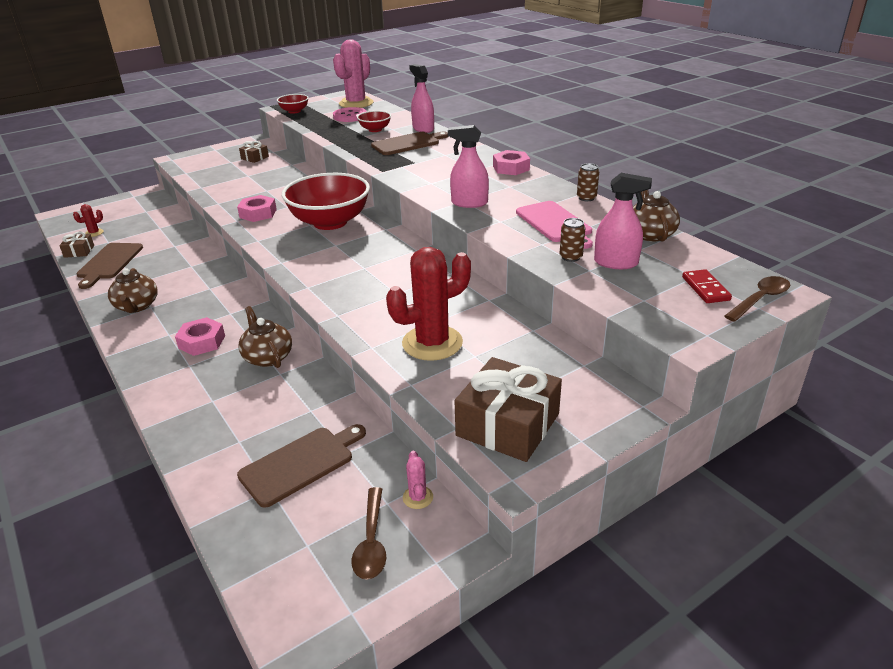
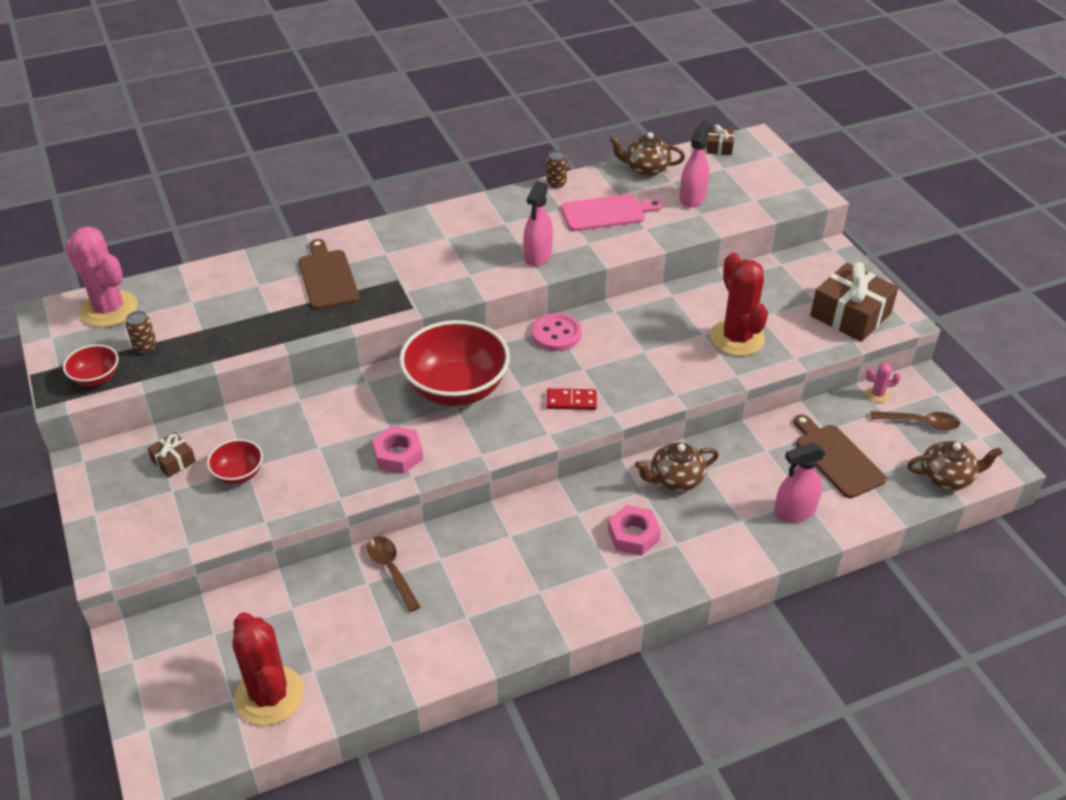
camera: 80 degrees left, 10 degrees up
brown gift [59,231,94,258] -> brown gift moved to [706,124,734,155]
red cactus [73,204,104,237] -> red cactus [232,612,304,726], size x2.33
brown cutting board [76,243,143,289] -> none
brown teapot [108,268,158,313] -> brown teapot moved to [907,441,1003,490]
pink button [333,107,367,122] -> pink button moved to [531,313,582,351]
red bowl [357,111,391,132] -> red bowl moved to [207,439,263,484]
pink spray bottle [409,64,434,133] -> pink spray bottle moved to [774,442,825,523]
pink nut [493,150,530,175] -> none
brown can [559,218,585,262] -> brown can moved to [125,311,157,354]
red domino [682,269,732,303] -> red domino moved to [547,388,597,410]
brown spoon [724,276,790,322] -> brown spoon moved to [367,536,421,612]

